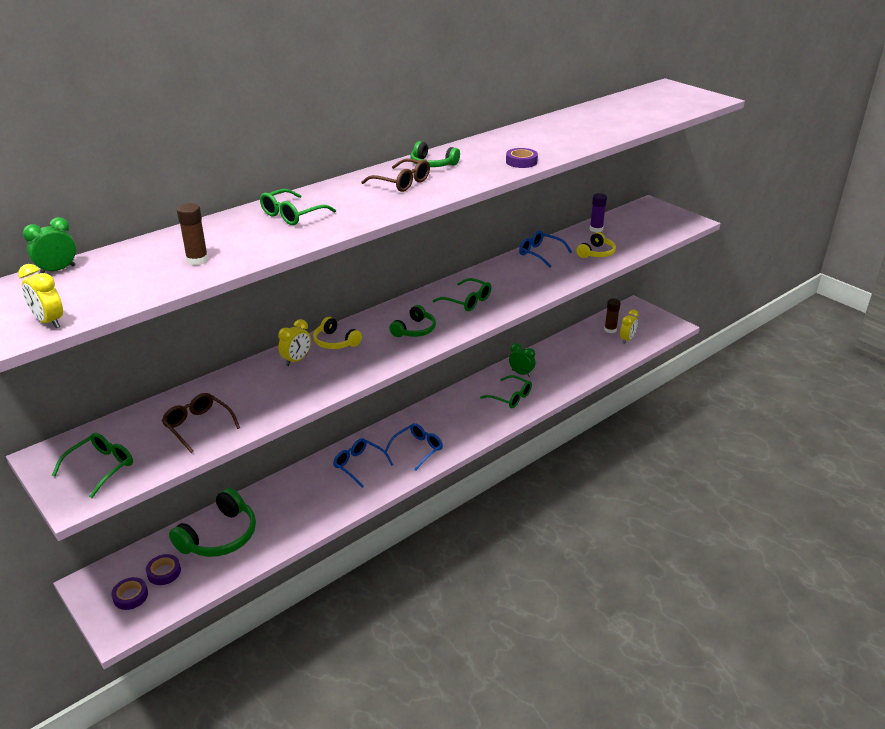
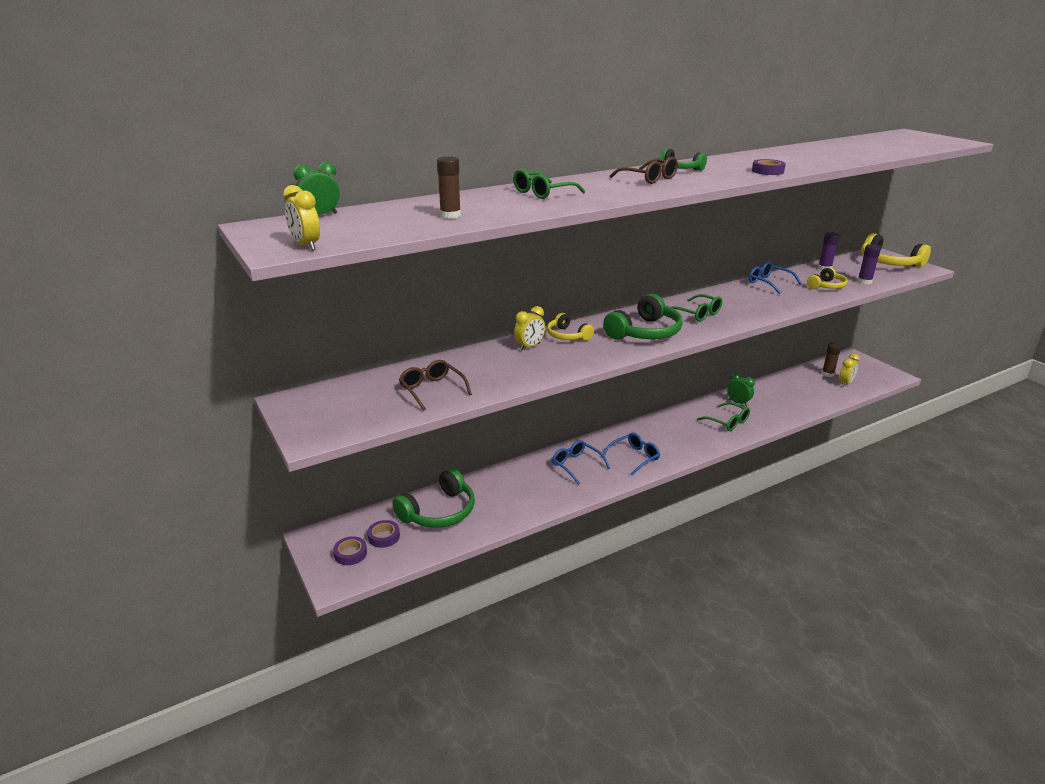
camera: 10 degrees right, 5 degrees down
green glasses [52,433,133,498] -> none
green headphones [389,305,436,337] -> green headphones [603,294,683,340], size x1.71
none -> purple glue stick [857,244,881,284]
none -> yellow headphones [861,233,931,267]

